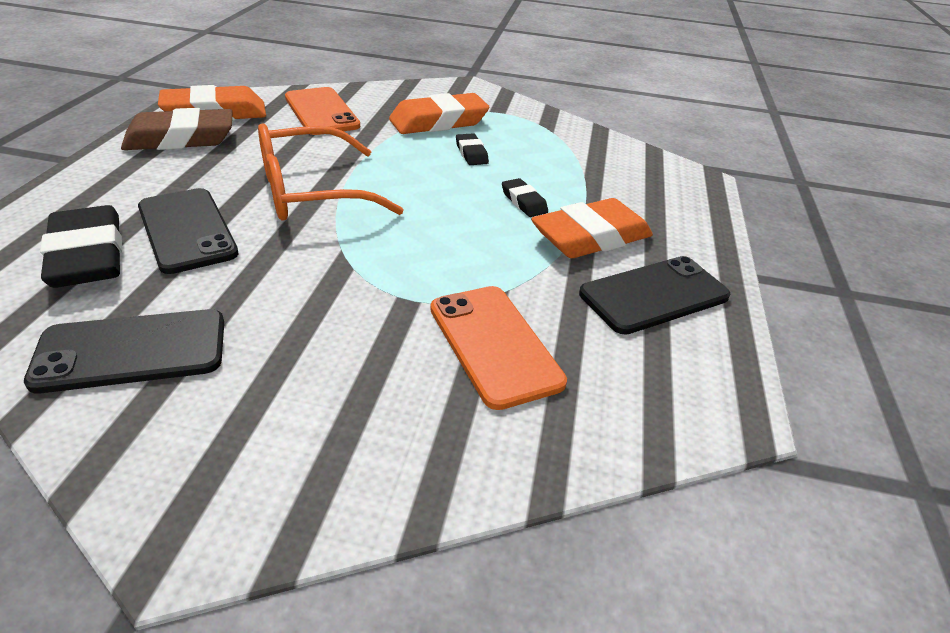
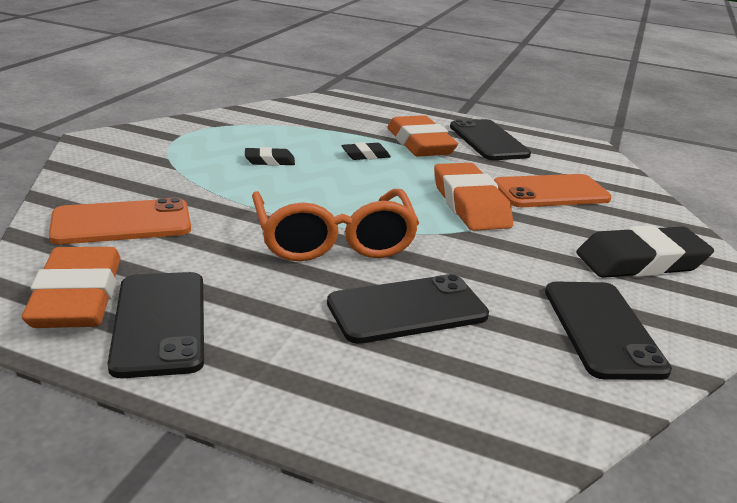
camera: 80 degrees left, 10 degrees down
black eraser [40,205,122,288] -> black eraser moved to [576,225,714,278]
brown eraser [121,108,233,150] -> black phone [107,272,204,378]
orange eraser [389,93,490,134] -> orange eraser moved to [434,163,513,231]

